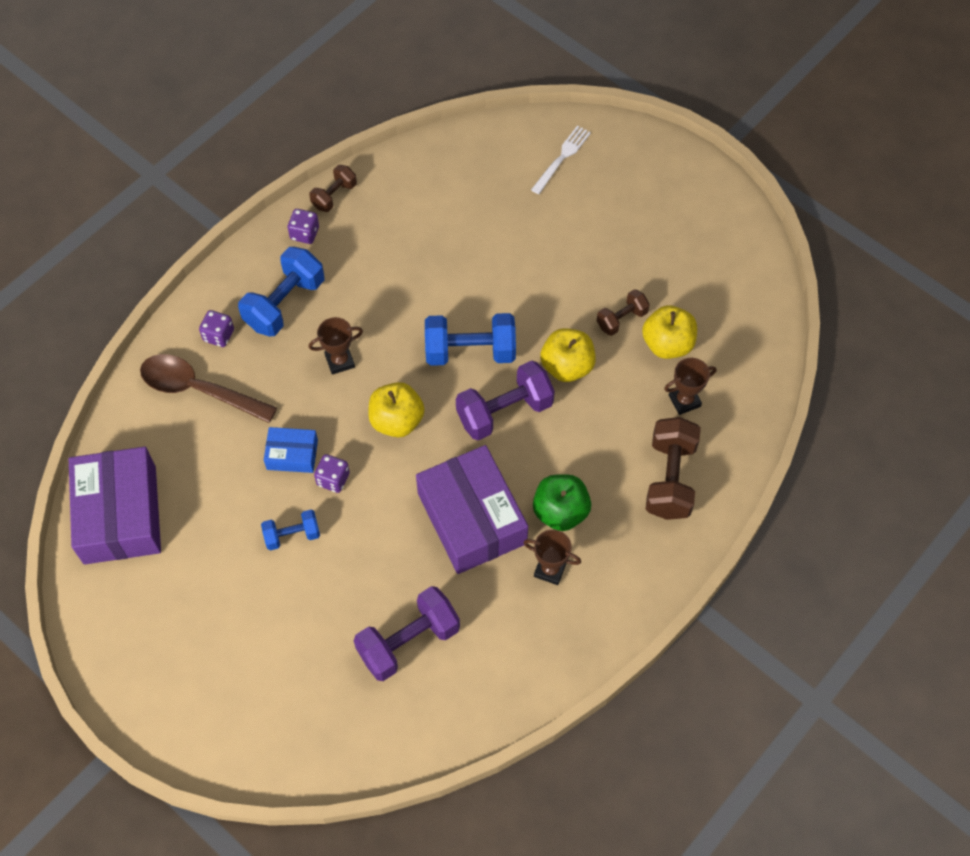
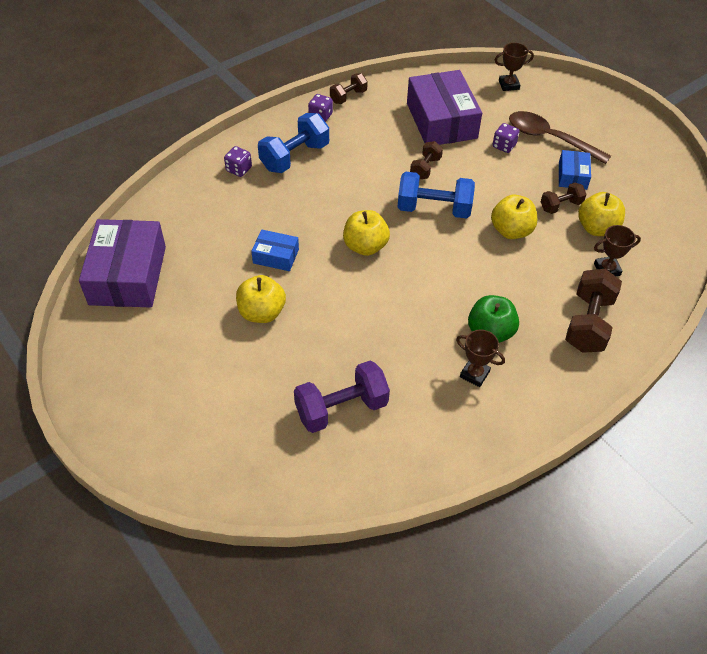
camera: 10 degrees right, 10 degrees down
brown spoon [140,354,277,423] -> brown spoon moved to [509,111,611,164]
blue dumbbell [261,510,320,551] -> yellow apple [236,275,286,323]
brown trophy [309,317,363,375] -> brown trophy moved to [495,43,534,91]
purple dice [314,454,350,493] -> purple dice moved to [493,123,520,153]
purple box [416,445,528,574] -> purple box moved to [407,70,482,145]
purple dumbbell [456,360,555,440] -> none
white fork [531,126,591,194] -> none
none -> brown dumbbell [410,141,443,179]
none -> blue box [559,150,591,190]

